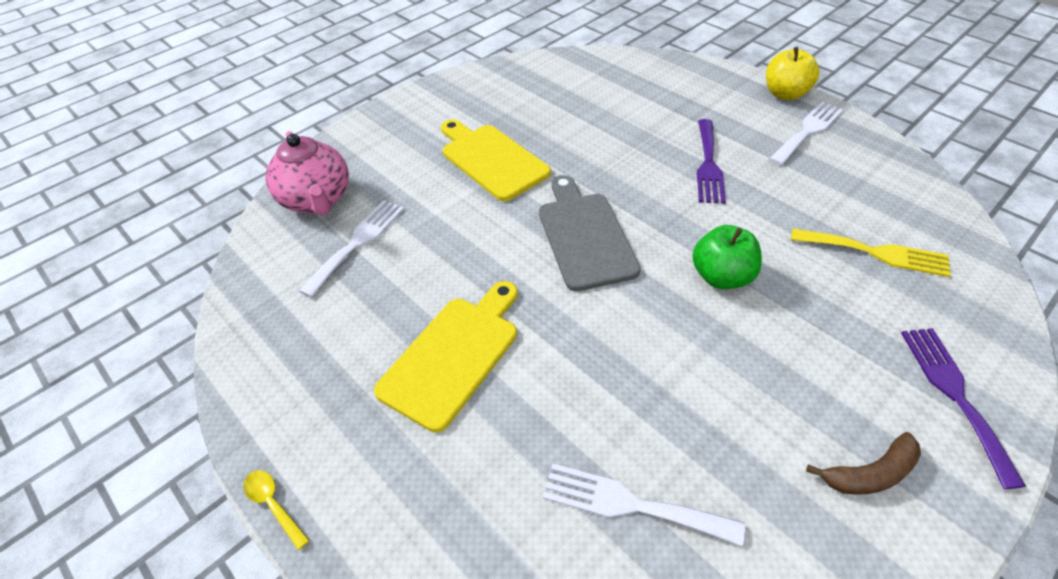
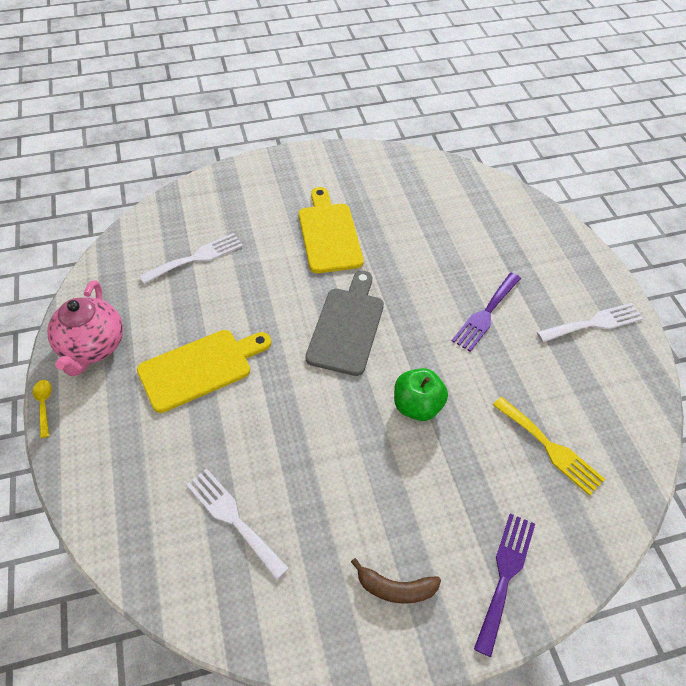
camera: 25 degrees right, 5 degrees up
pink teapot [265,131,349,216] -> pink teapot moved to [47,280,123,376]
yellow apple [766,47,819,100] -> none

